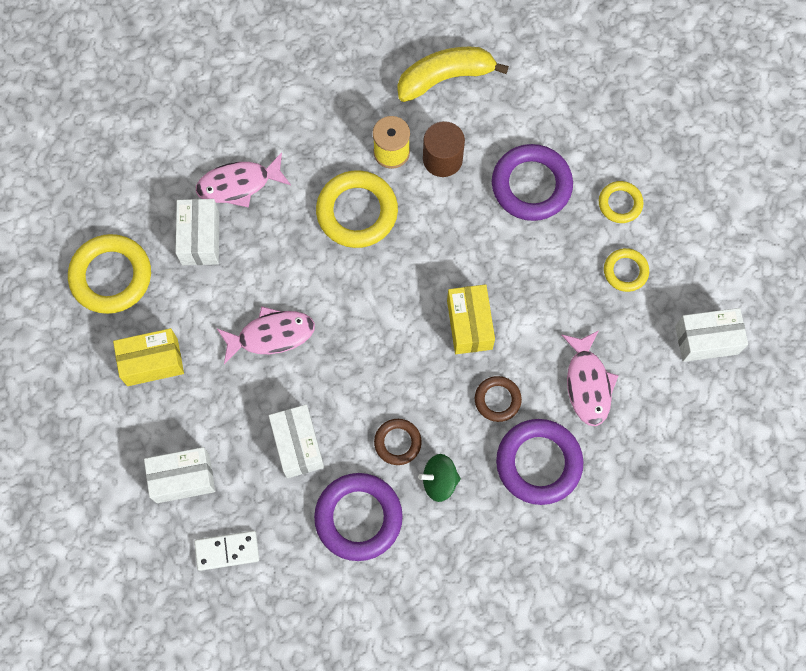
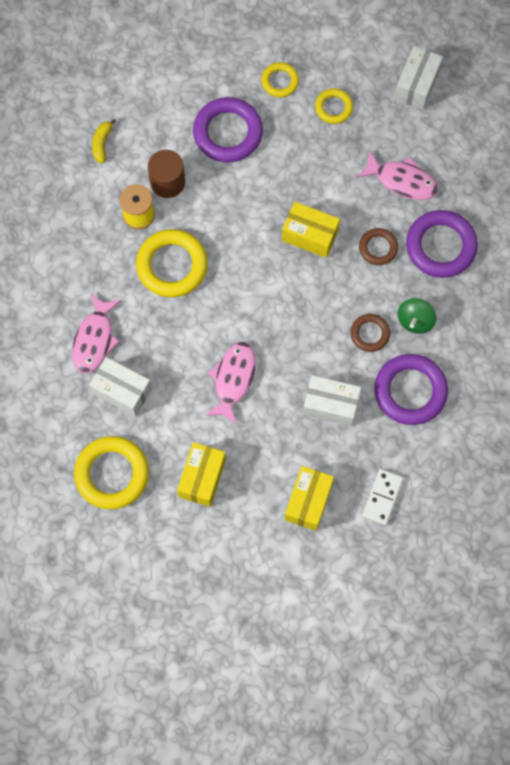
camera: 60 degrees left, 0 degrees up
white box [144,447,215,503] -> yellow box [285,466,334,531]
yellow banana [397,47,509,102] -> yellow banana [92,119,116,163], size x0.49

